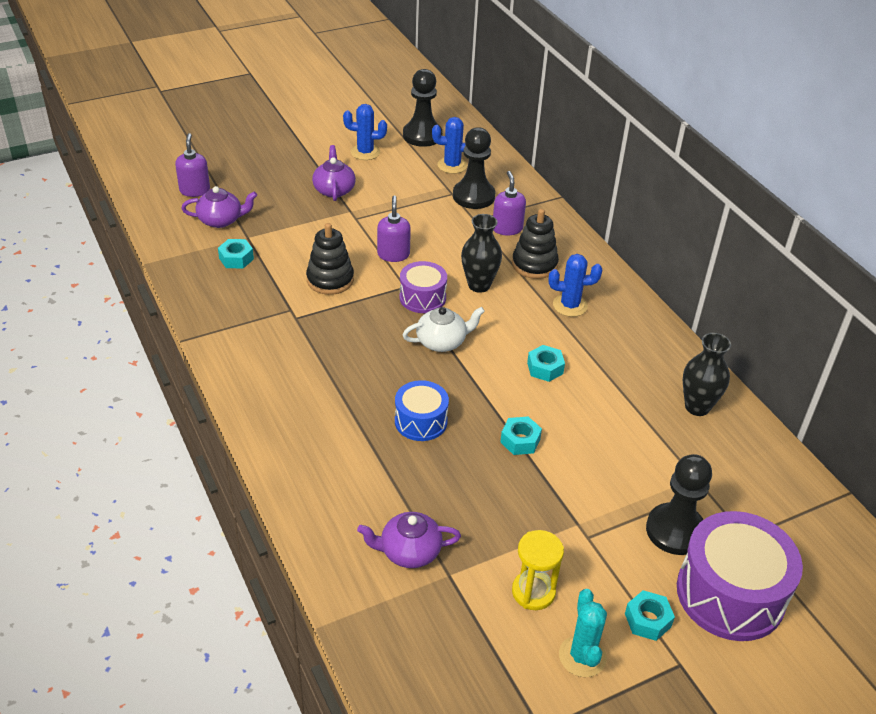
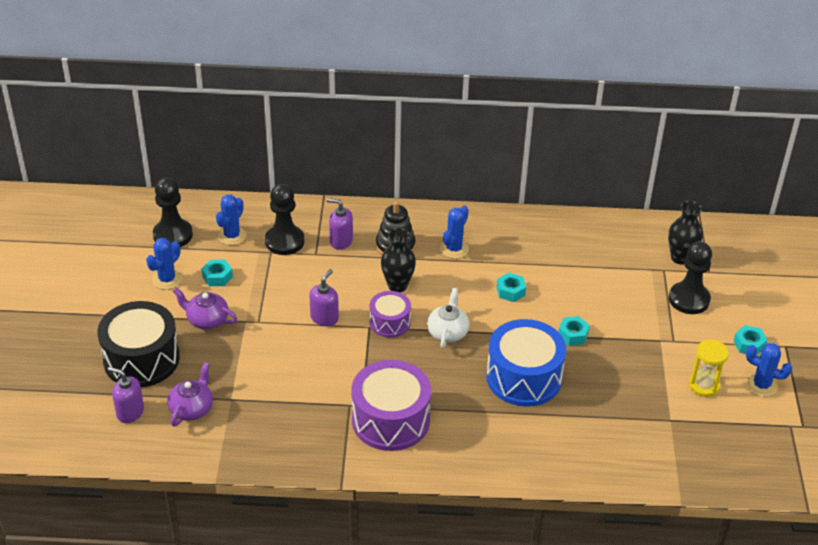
camera: 60 degrees left, 0 degrees up
turquoise nut [218,239,254,269] -> turquoise nut moved to [202,260,233,286]
black stacking toy [306,223,354,295] -> none
purple teapot [357,512,461,568] -> none
purple soap dispenser [377,195,411,262] -> purple soap dispenser turned 90 degrees clockwise [309,269,339,326]
blue drum [395,380,449,441] -> blue drum [486,319,566,407], size x1.77
turquoise cactus [559,589,607,677] -> blue cactus [746,343,792,397]
purple drum [677,511,803,641] -> purple drum moved to [351,360,431,451]
black vase [683,333,731,416] -> black vase moved to [668,201,703,265]
none -> black drum [97,301,180,387]

